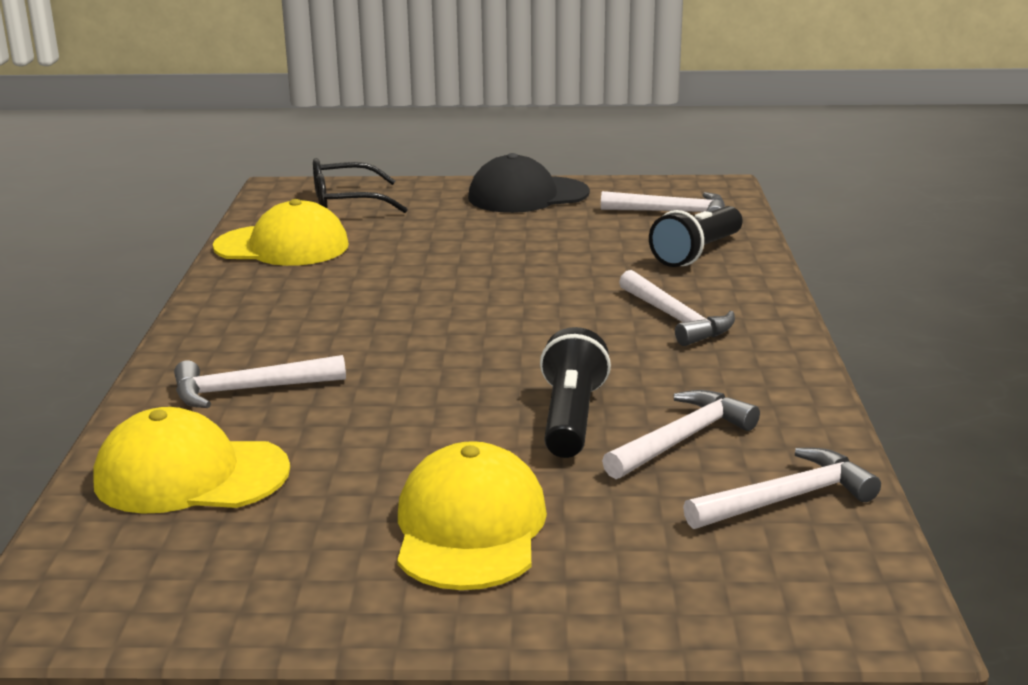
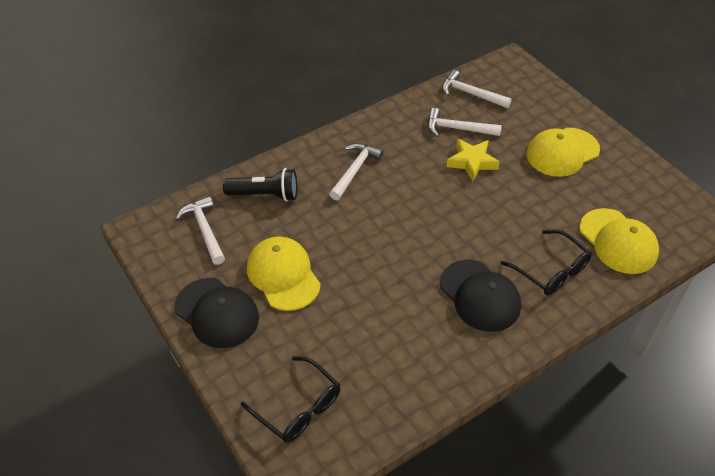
camera: 125 degrees left, 25 degrees up
white hammer [174,355,346,408] -> black glasses [500,229,592,295]
yellow cap [213,199,349,266] -> yellow cap moved to [247,237,321,311]
black flashlight [540,327,611,458] -> yellow star [446,139,500,182]
none -> black cap [440,260,521,332]

